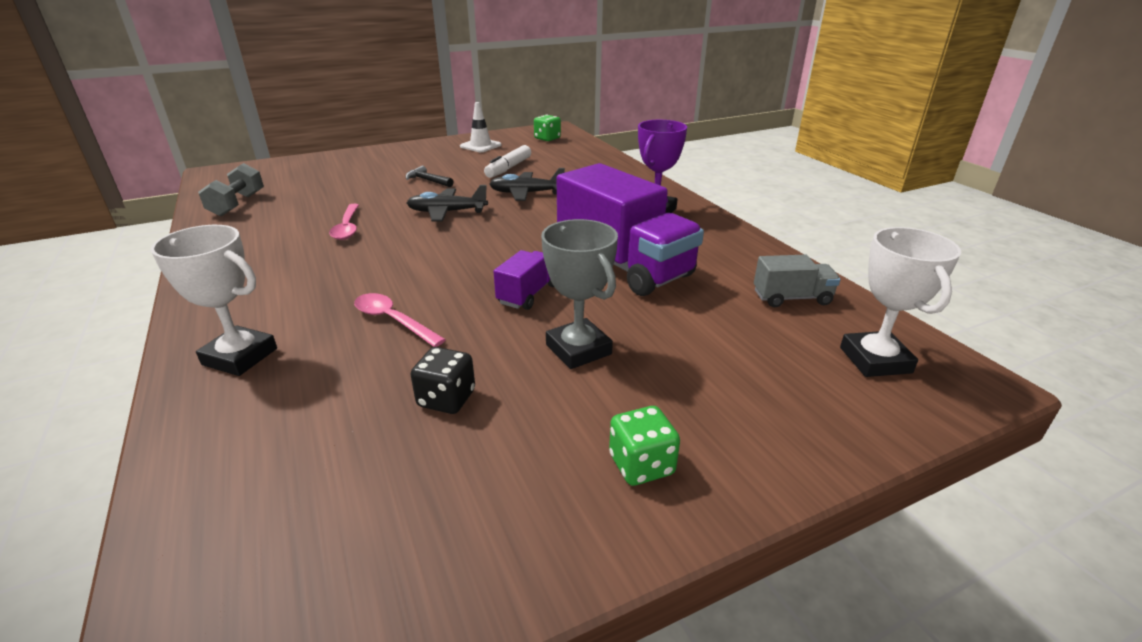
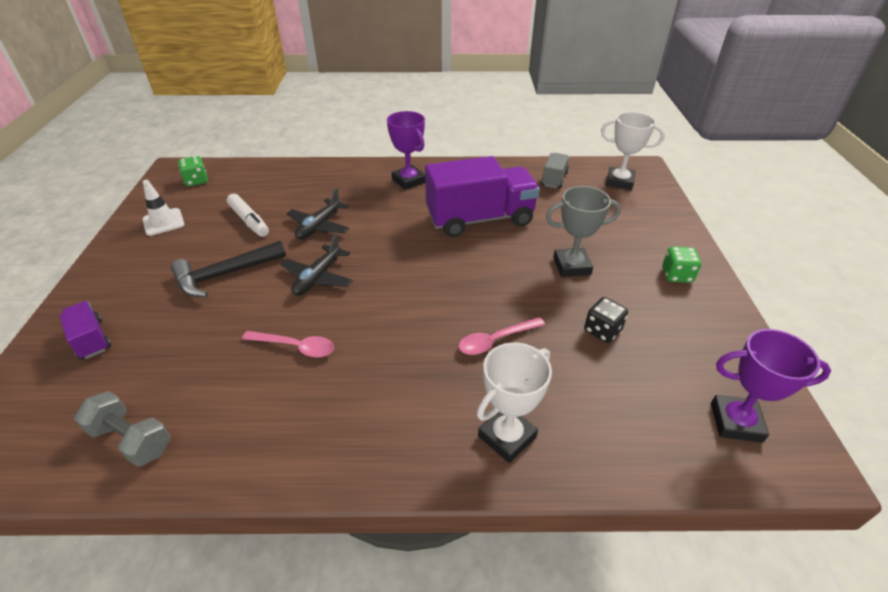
camera: 65 degrees left, 10 degrees up
black hammer [405,166,453,187] -> black hammer [171,241,286,297], size x1.83
purple truck [493,250,554,310] -> purple truck moved to [59,301,111,359]
none -> purple trophy [711,329,831,443]

